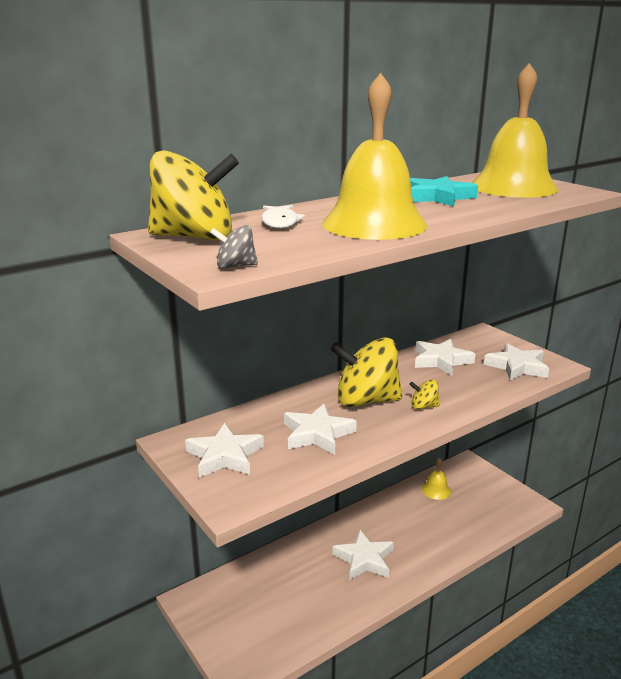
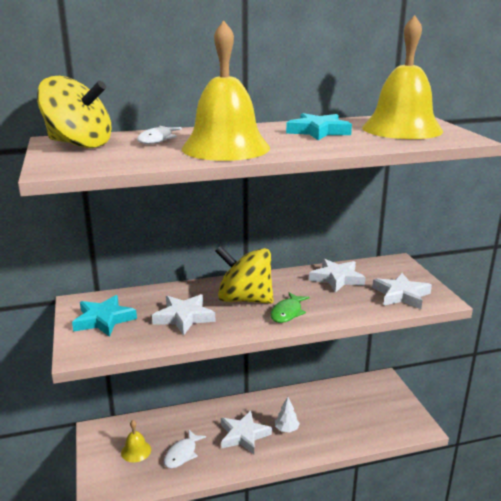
camera: 20 degrees right, 0 degrees up
white star [185,423,264,478] -> turquoise star [72,295,137,337]
grey spinning top [210,225,258,269] -> none
yellow spinning top [409,379,440,410] -> green fish [270,292,310,323]
yellow bell [422,457,451,500] -> yellow bell moved to [121,420,151,462]
none -> white fish [164,430,206,469]
none -> white tree [275,397,300,432]

